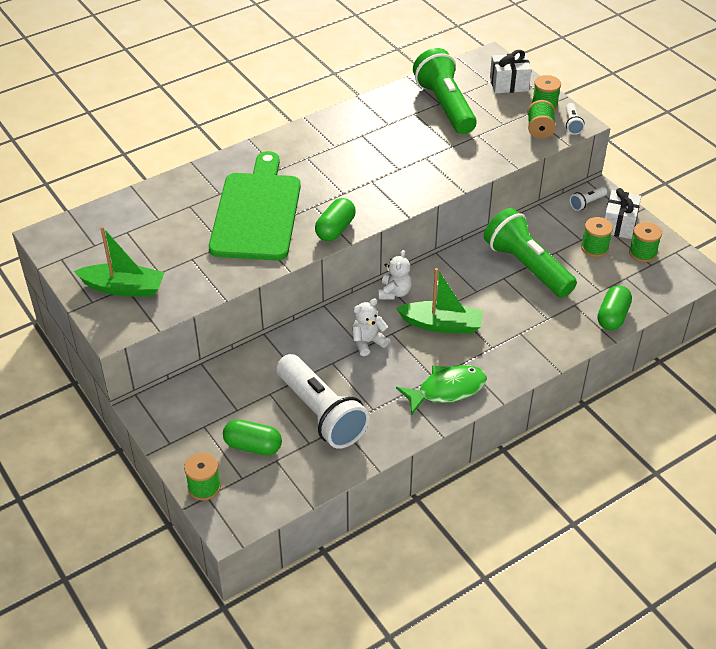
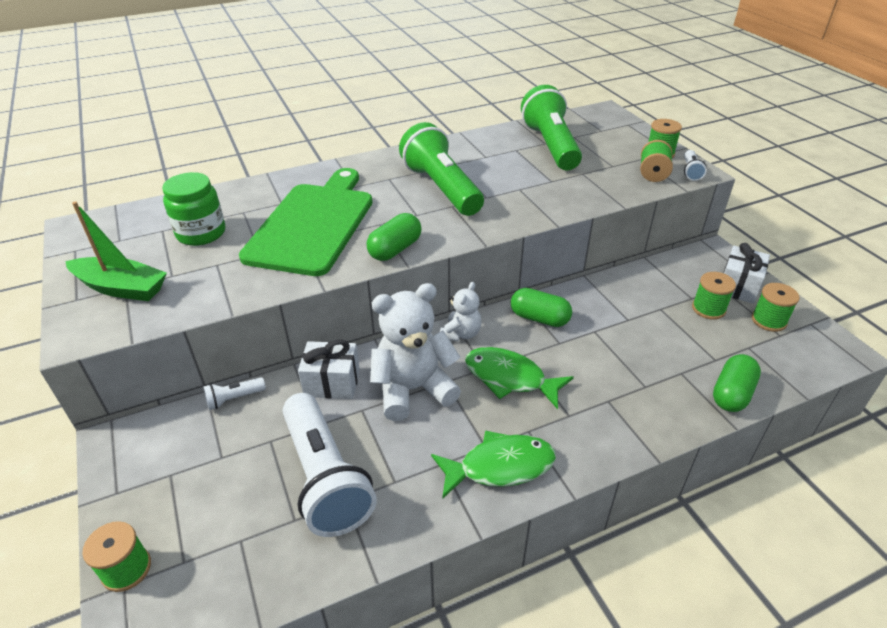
camera: 10 degrees right, 5 degrees down
green capsule [223,419,282,455] -> green capsule moved to [511,288,572,327]
white teddy bear [352,299,389,356] -> white teddy bear [370,283,461,421], size x1.83
green boat [396,268,483,334] -> green fish [465,347,574,409]
green flashlight [484,208,577,298] -> green flashlight moved to [399,122,484,216]
white gift [490,50,532,93] -> white gift moved to [298,339,360,399]
white flashlight [570,187,607,211] -> white flashlight moved to [203,377,266,410]
none -> green jar [162,172,225,246]

